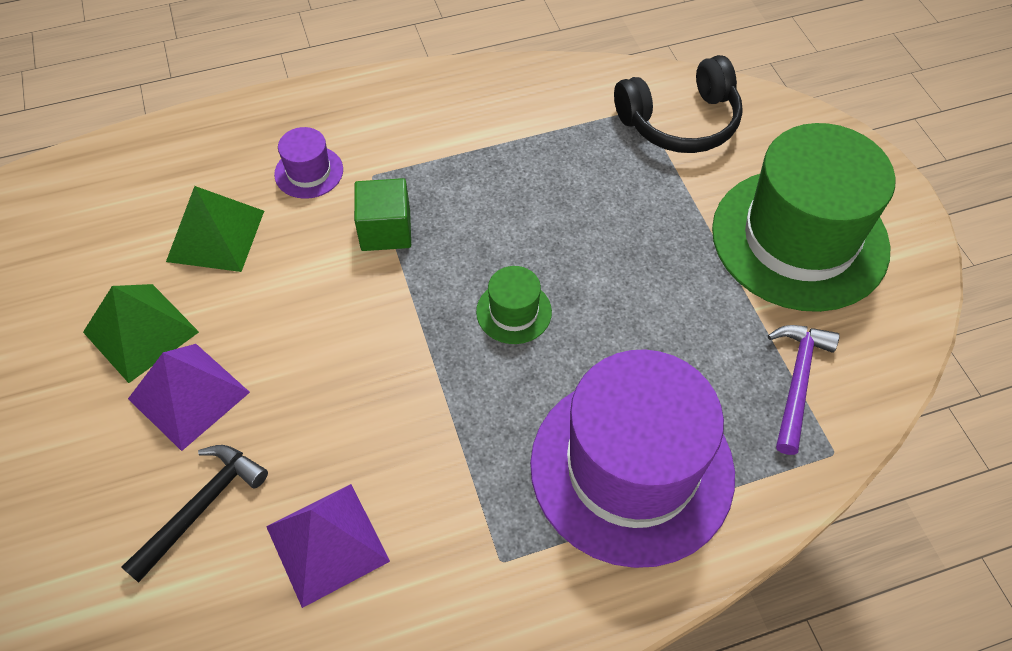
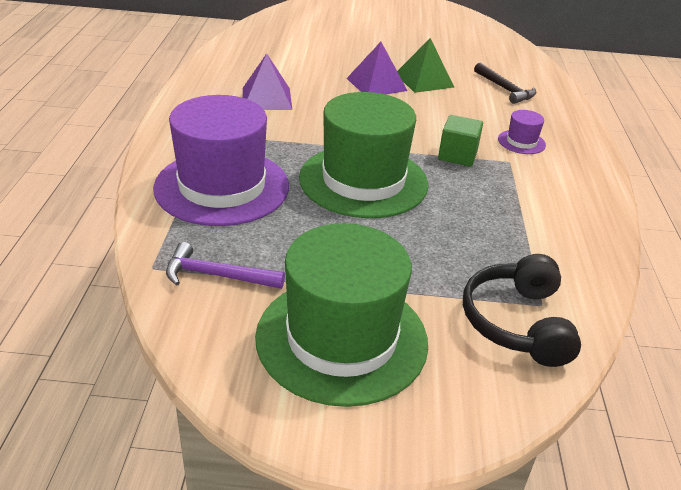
camera: 110 degrees right, 20 degrees down
black hammer [121,445,268,583] -> black hammer moved to [474,63,537,104]
green pyramid [166,186,264,272] -> none
green hat [476,266,552,344] -> green hat [299,92,428,218], size x2.44
purple hammer [768,325,840,455] -> purple hammer turned 150 degrees clockwise [166,242,285,289]

